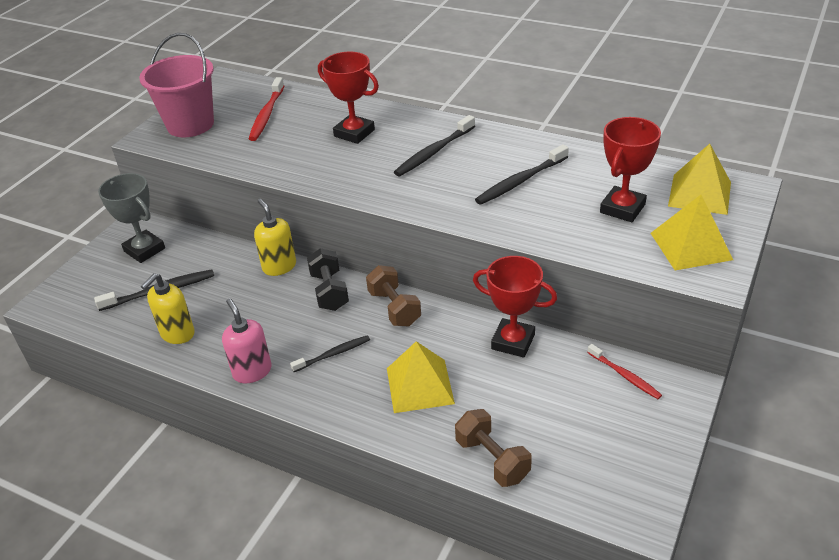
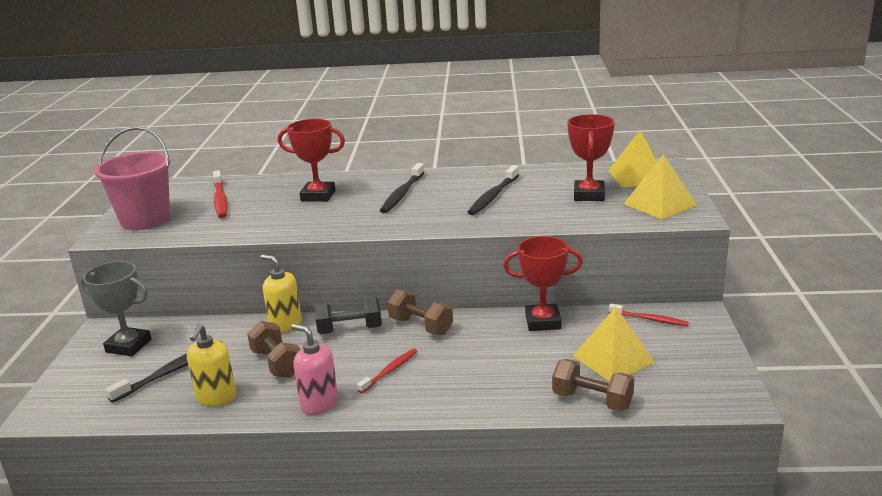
camera: 25 degrees left, 15 degrees down
black toothbrush [290,335,370,372] -> red toothbrush [357,349,417,393]
black dumbbell [307,248,349,311] -> black dumbbell turned 60 degrees counterclockwise [315,297,382,334]
yellow pyramid [387,341,455,413] -> yellow pyramid moved to [573,307,656,382]
none -> brown dumbbell [247,321,301,378]

